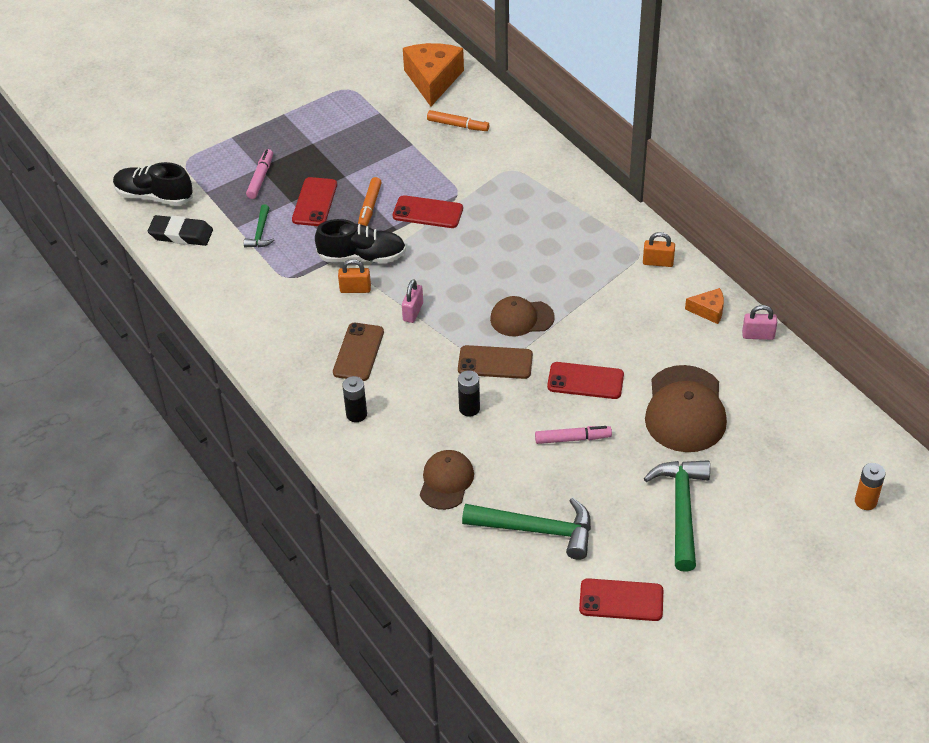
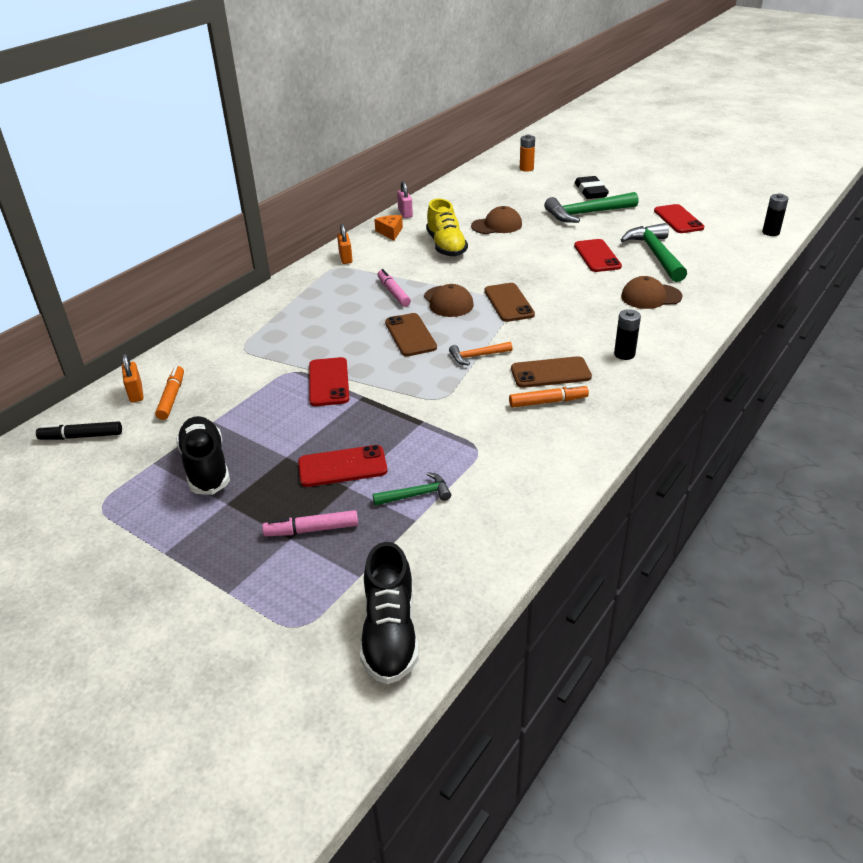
camera: 110 degrees left, 10 degrees down
black eraser [148,215,213,246] -> black eraser moved to [575,176,609,199]
black shoe [315,219,406,263] -> black shoe moved to [176,416,230,495]
orange padlock [338,259,371,293] -> orange padlock moved to [122,354,144,403]
orange marker [358,177,382,226] -> orange marker moved to [509,384,589,407]
pink padlock [402,279,423,323] -> orange hammer [449,342,513,365]
orange cheese [403,43,464,106] -> black marker [36,421,122,440]
black battery [458,370,480,417] -> black battery moved to [762,193,789,236]
pink marker [535,426,612,444] -> pink marker moved to [378,269,411,307]
red phone [547,362,624,399] -> red phone moved to [574,239,622,272]
brown cap [645,365,727,452] -> brown cap [471,206,522,234], size x0.62
none -> brown phone [385,313,437,356]
none -> yellow shoe [426,199,468,257]

